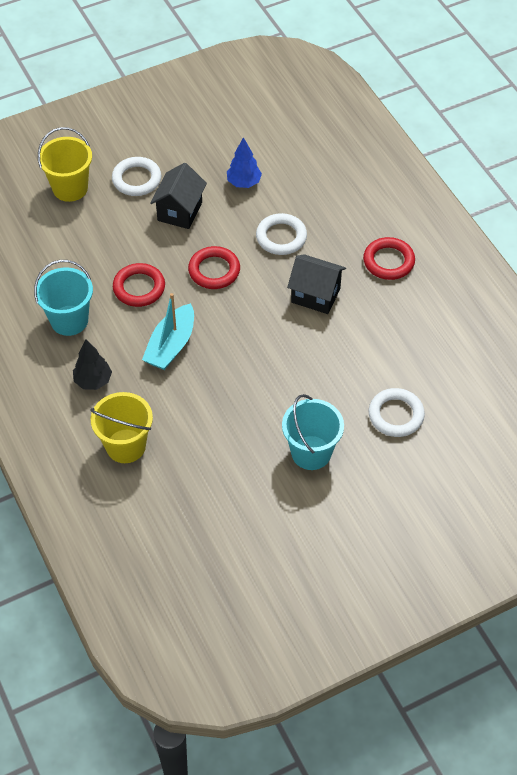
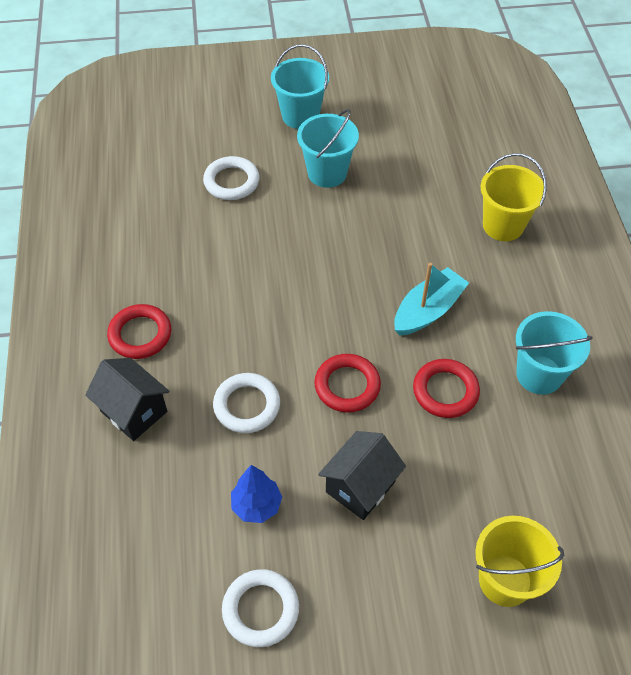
camera: 160 degrees left, 0 degrees up
black tree [73,340,112,390] -> none
white ring [112,157,161,196] -> white ring moved to [222,569,299,647]
black house [287,254,346,314] -> black house moved to [85,358,170,441]
none -> turquoise bucket [271,44,329,129]

